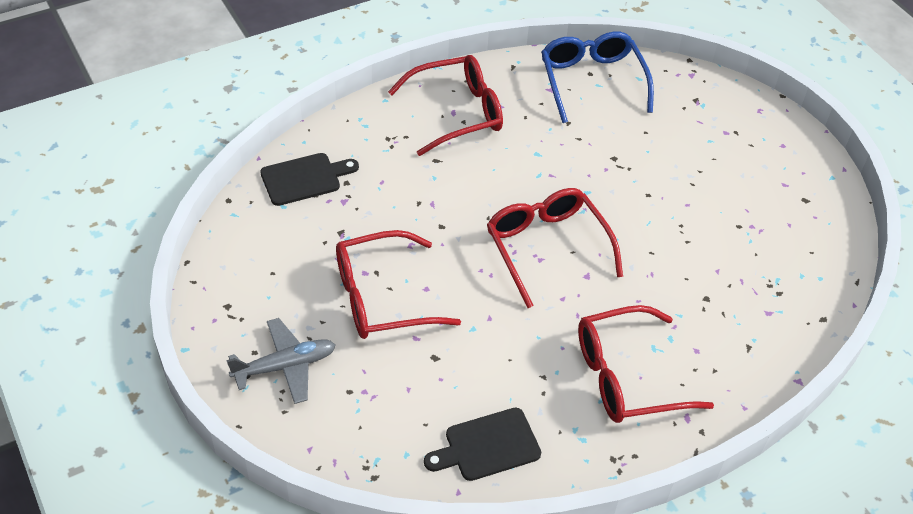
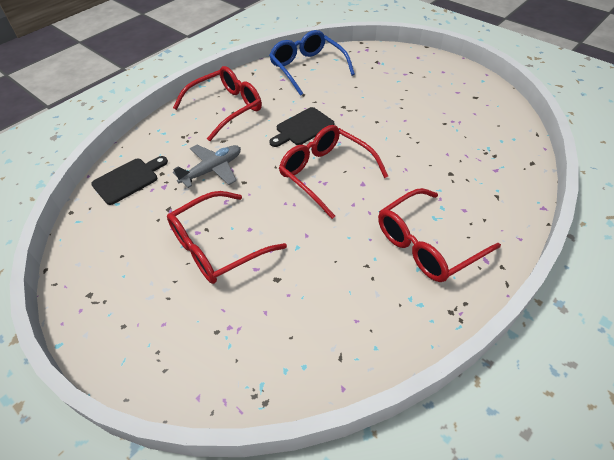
camera: 15 degrees left, 0 degrees up
grey plane [226,318,336,404] -> grey plane moved to [173,145,241,188]
black cutting board [424,408,541,481] -> black cutting board moved to [269,107,334,147]

